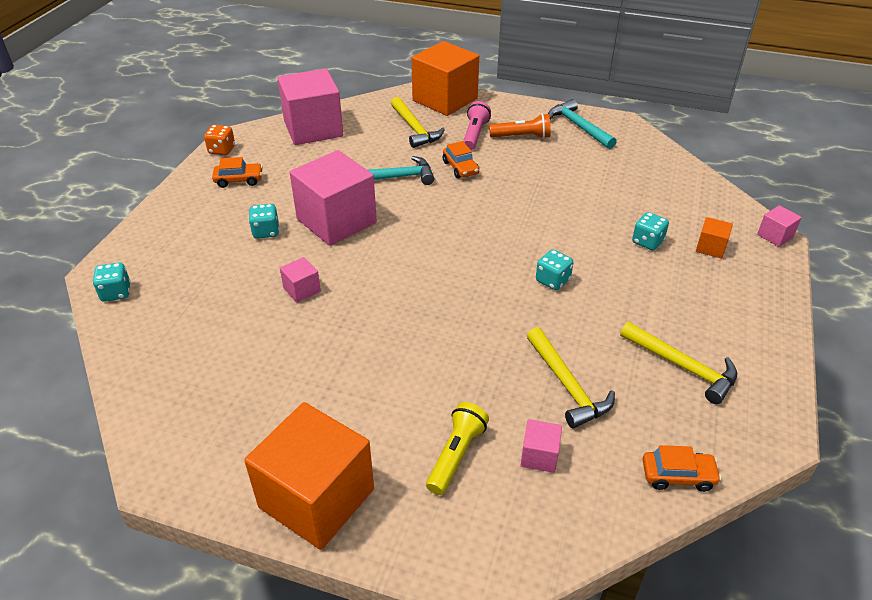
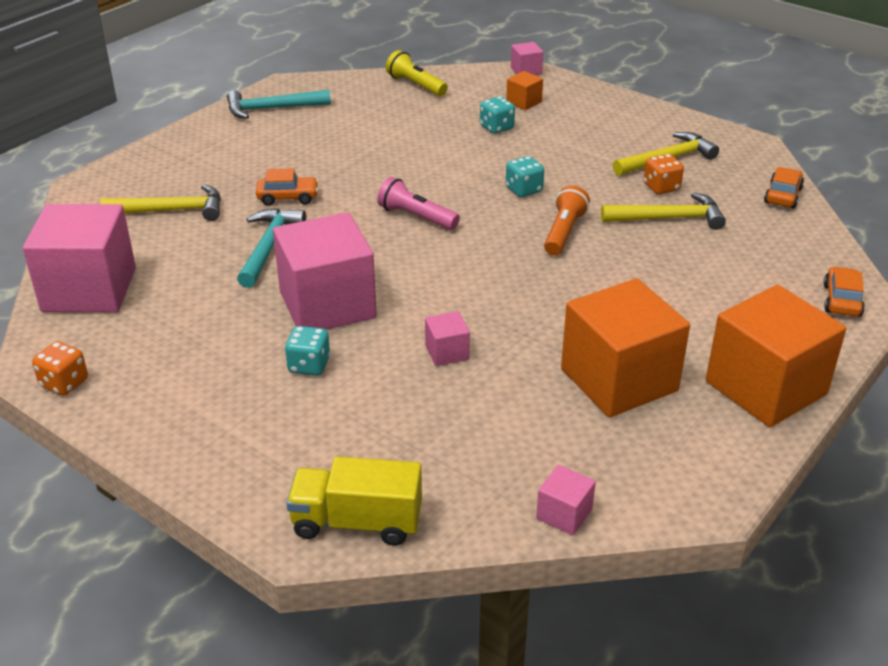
camera: 70 degrees left, 5 degrees down
turquoise dice [93,262,131,302] -> yellow truck [286,456,422,546]
orange car [212,157,263,188] -> orange car moved to [823,266,865,317]
orange cube [412,41,479,116] -> orange cube moved to [561,279,690,418]
yellow flashlight [426,402,489,495] -> yellow flashlight moved to [386,50,448,96]
pink flashlight [463,101,491,150] -> pink flashlight moved to [377,177,460,230]
orange flashlight [489,114,551,139] -> orange flashlight moved to [544,185,590,255]
pink cube [521,419,562,473] -> pink cube moved to [536,465,596,535]
none -> orange dice [644,154,684,194]

